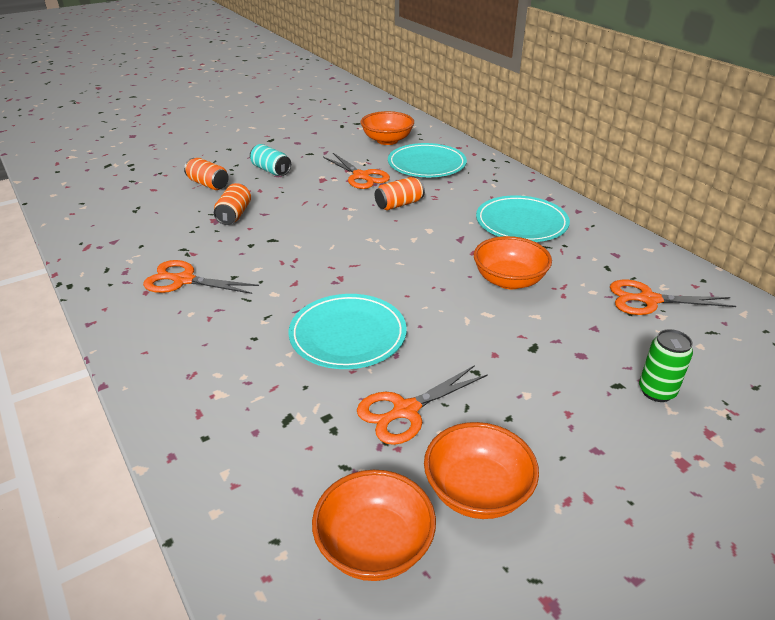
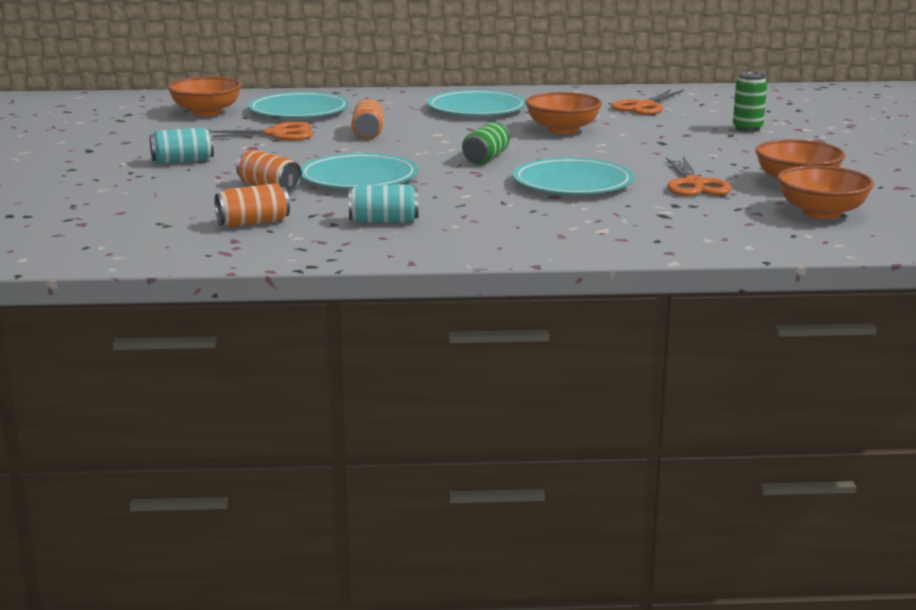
camera: 60 degrees left, 15 degrees down
orange scissors [143,260,259,294] -> turquoise can [349,184,418,223]
orange can [184,158,229,190] -> orange can moved to [215,183,290,227]
none -> turquoise plate [300,153,418,189]
none -> green can [462,122,510,165]

